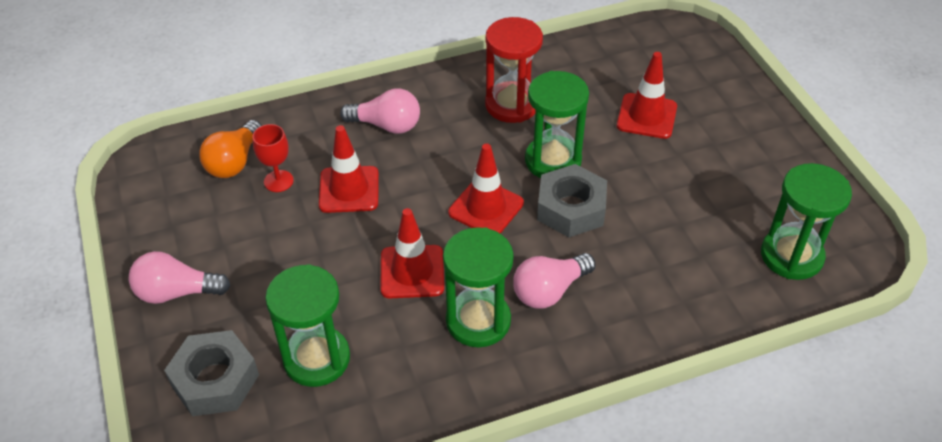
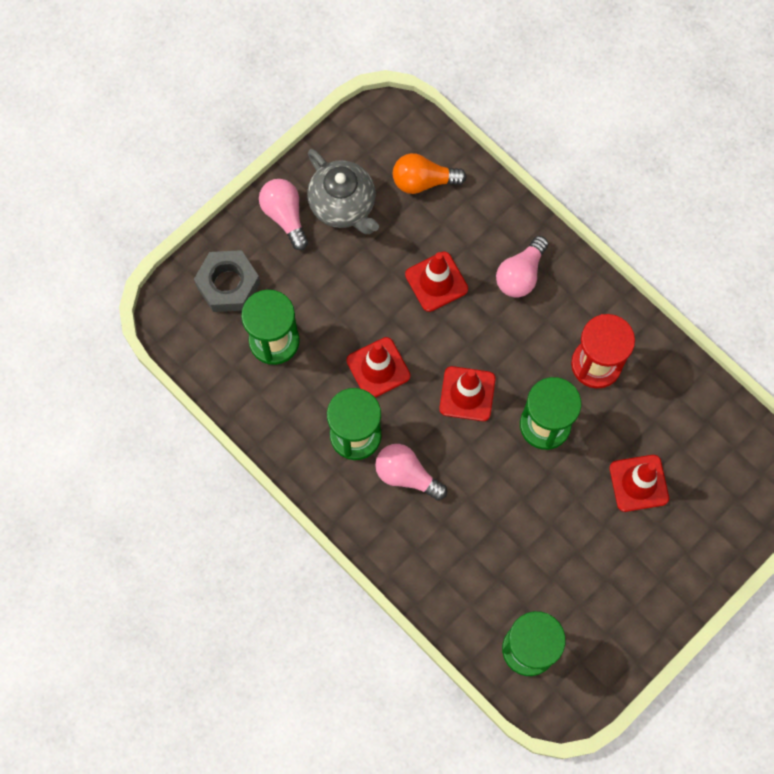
camera: 65 degrees right, 25 degrees up
red goblet [253,124,294,192] -> none
pink light bulb [340,88,420,134] -> pink light bulb turned 45 degrees clockwise [496,236,548,298]
grey nut [537,164,607,237] -> none
none -> grey teapot [307,149,379,234]

